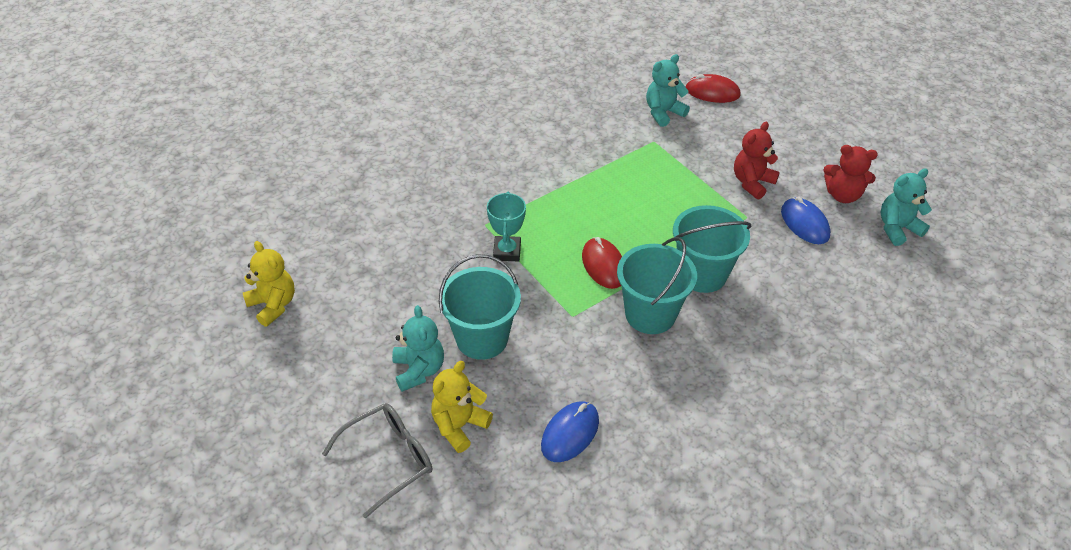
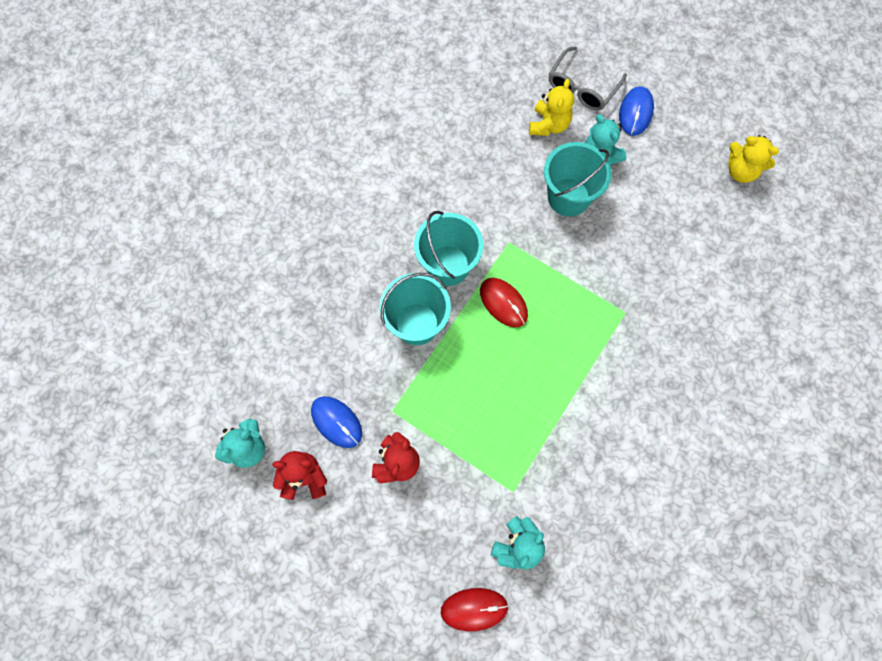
camera: 160 degrees right, 25 degrees up
turquoise trophy [487,192,526,261] -> none
blue mouse [541,401,599,462] -> blue mouse moved to [619,86,654,136]

